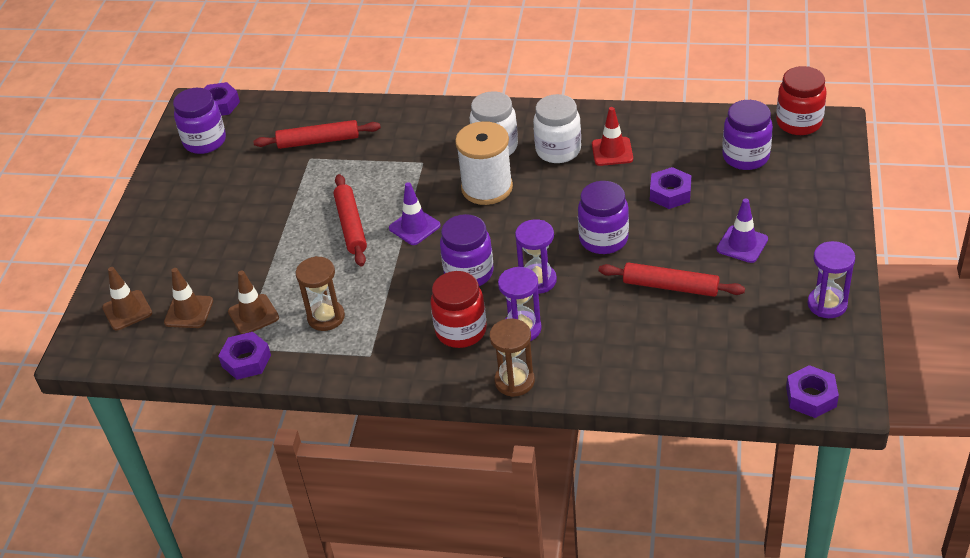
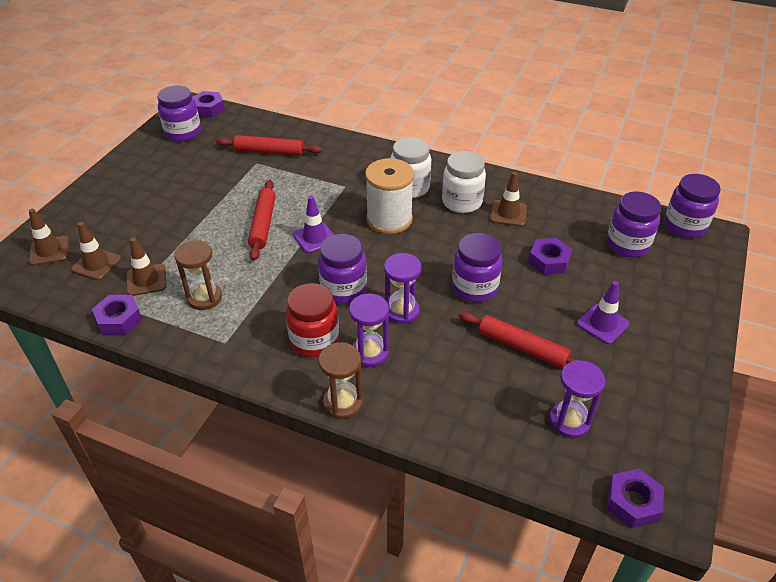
camera: 10 degrees right, 0 degrees up
red traffic cone [592,107,633,166] -> brown traffic cone [490,172,527,226]
red jar [776,66,826,135] -> purple jar [664,174,721,238]
purple hourglass [808,241,855,318] -> purple hourglass moved to [549,360,605,438]

